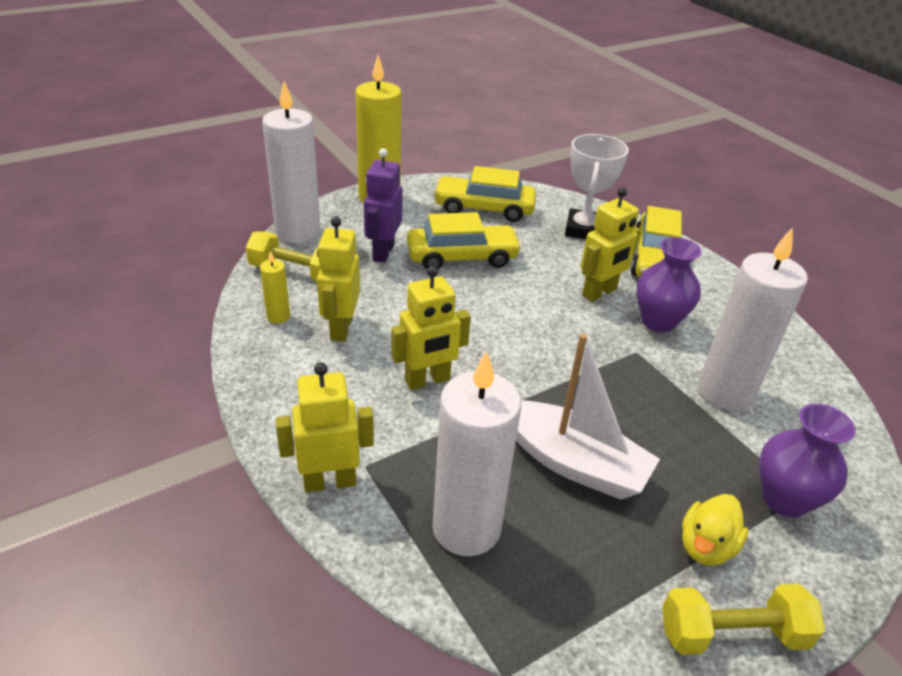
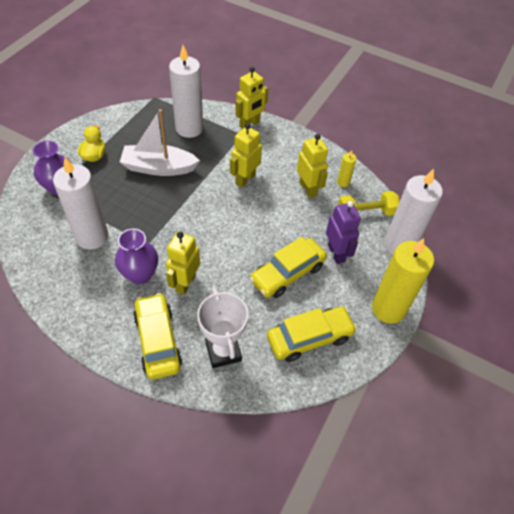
camera: 150 degrees right, 15 degrees up
yellow dumbbell [662,584,825,655] -> none

